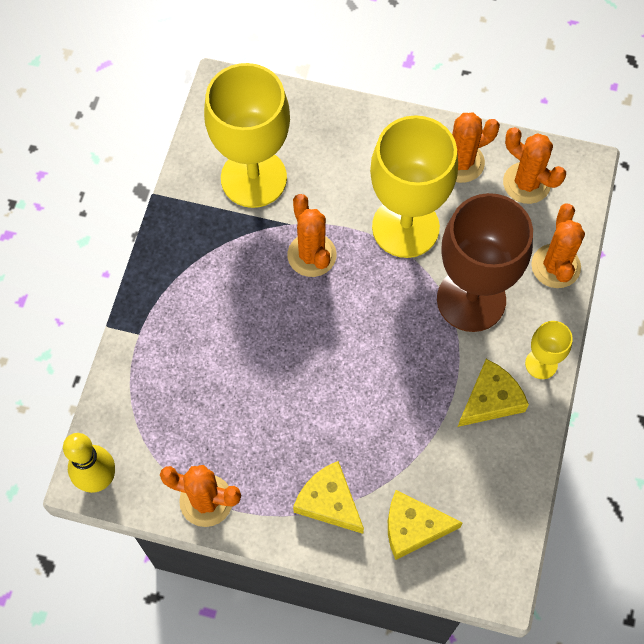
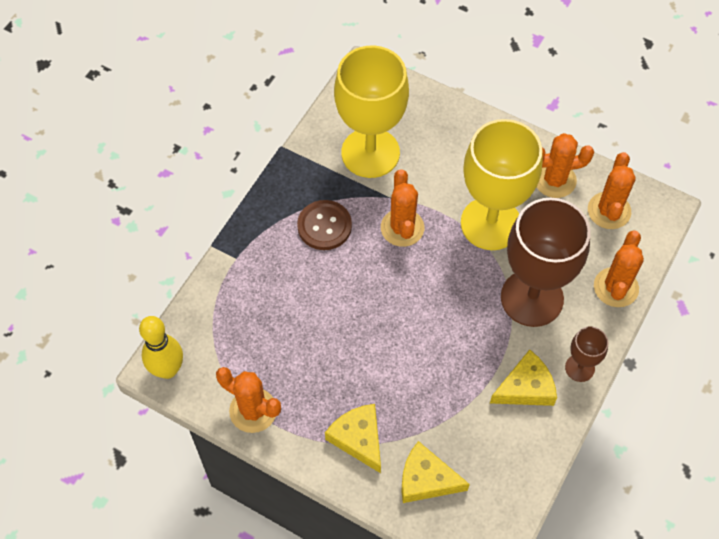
camera: 15 degrees right, 5 degrees down
orange cactus [503,127,566,204] -> orange cactus turned 45 degrees clockwise [588,152,636,229]
yellow goblet [525,321,573,379] -> brown goblet [565,326,608,382]
none -> brown button [297,200,352,250]

